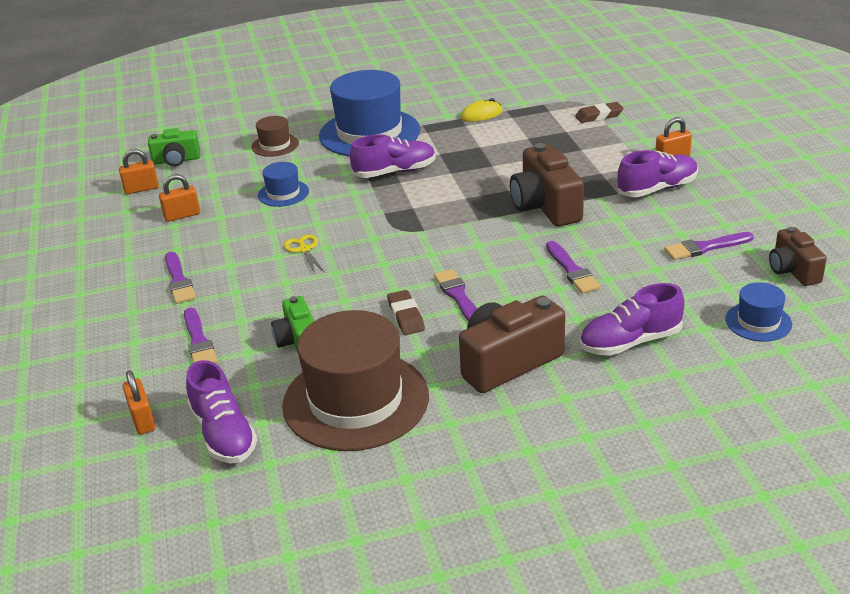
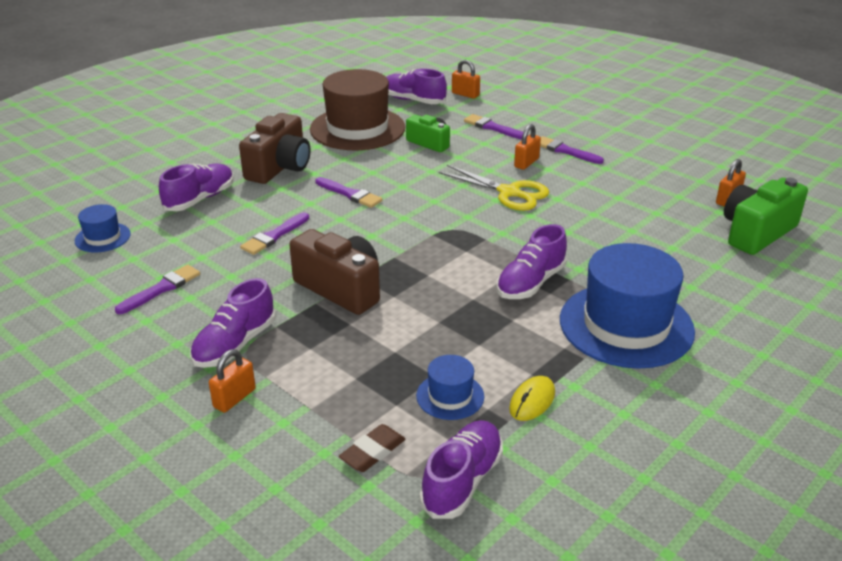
camera: 145 degrees right, 0 degrees up
green camera [148,128,200,166] -> green camera [724,178,808,255], size x1.62
orange padlock [159,174,200,222] -> orange padlock moved to [514,124,541,170]
brown hat [251,116,299,157] -> none
blue hat [258,162,309,207] -> blue hat moved to [416,355,484,420]
yellow scissors [284,234,325,273] -> yellow scissors [439,165,549,211], size x1.78
brown eraser [387,290,425,335] -> none
purple brush [546,241,601,294] -> purple brush turned 90 degrees counterclockwise [240,212,309,255]
brown camera [769,227,827,286] -> none
none -> purple shoe [420,420,503,519]

